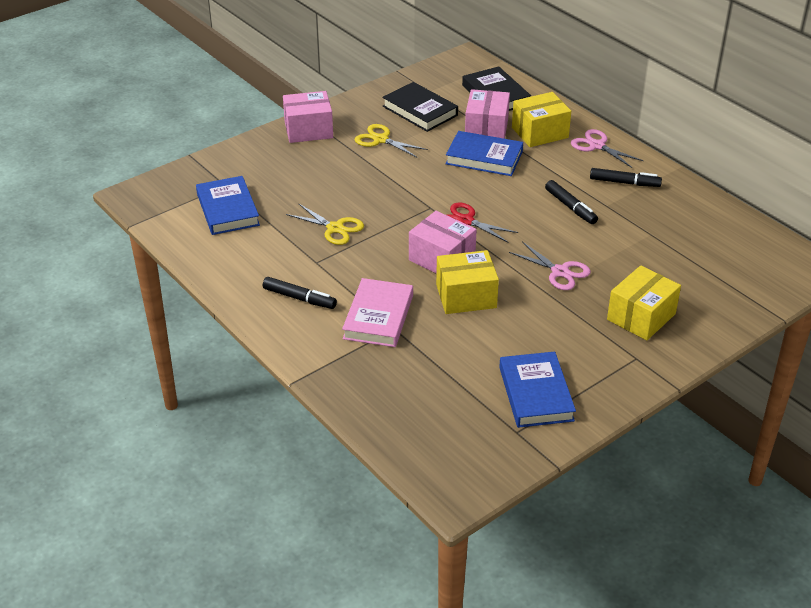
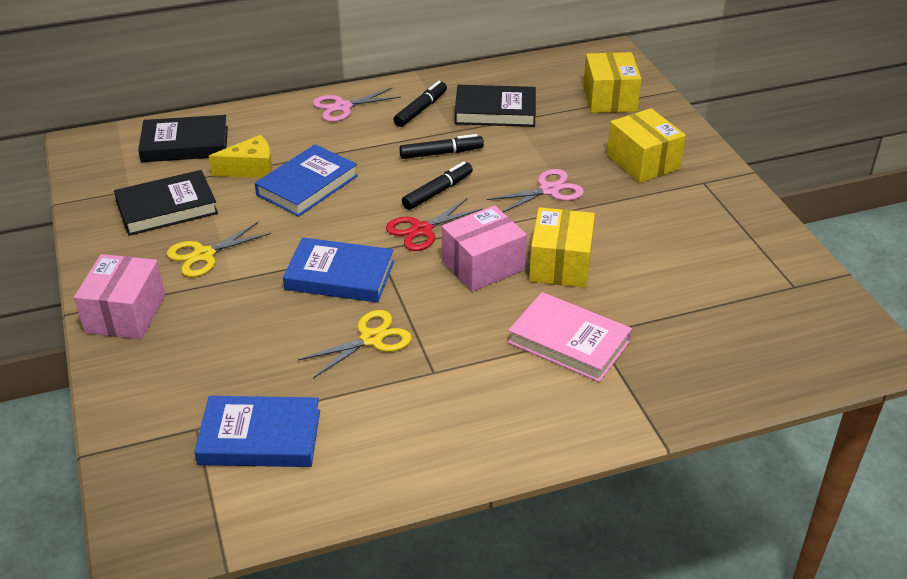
camera: 70 degrees left, 0 degrees up
black marker [263,277,337,309] -> black marker moved to [402,161,473,210]
pink box [465,89,510,139] -> yellow cheese [209,135,272,178]
blue book [499,351,576,428] -> blue book moved to [283,237,394,303]
yellow box [512,92,571,147] -> yellow box moved to [583,52,641,113]
none -> black book [454,85,536,127]

